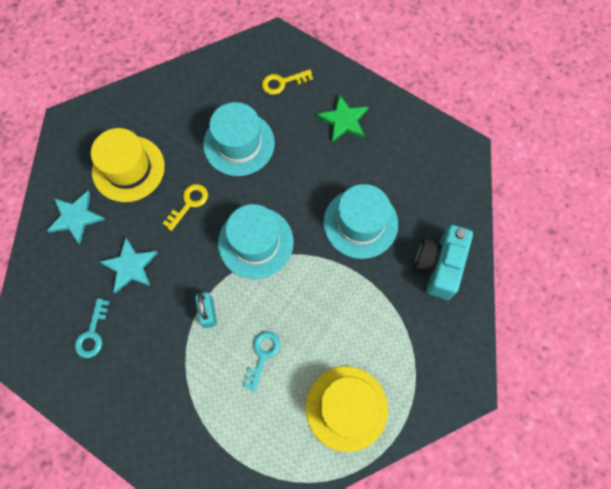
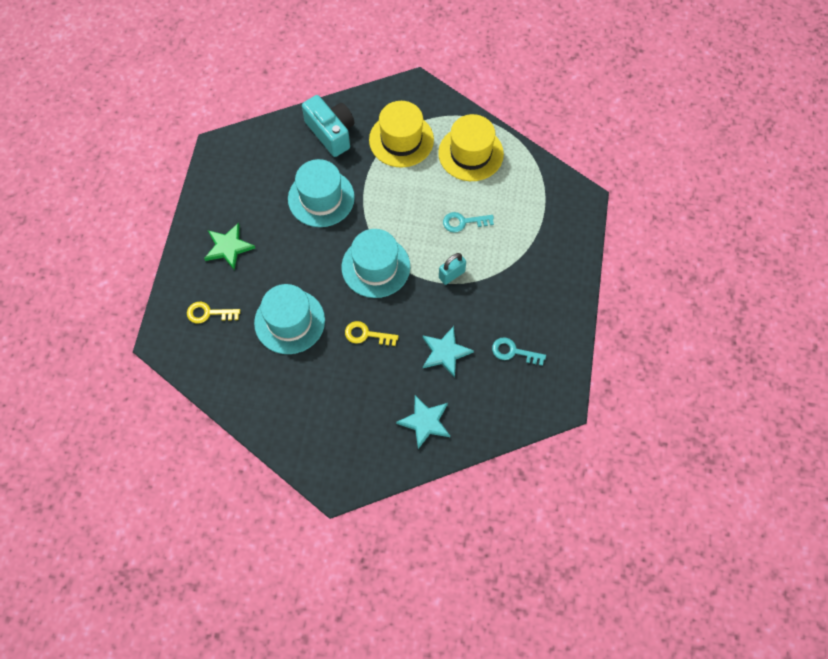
camera: 115 degrees left, 5 degrees down
turquoise key [75,298,109,358] -> turquoise key turned 150 degrees counterclockwise [492,337,546,366]
yellow hat [91,128,165,202] -> yellow hat moved to [369,101,434,167]
yellow key [262,69,313,95] -> yellow key turned 135 degrees clockwise [187,302,240,323]
turquoise camera [414,225,473,300] -> turquoise camera turned 120 degrees counterclockwise [302,95,354,157]

